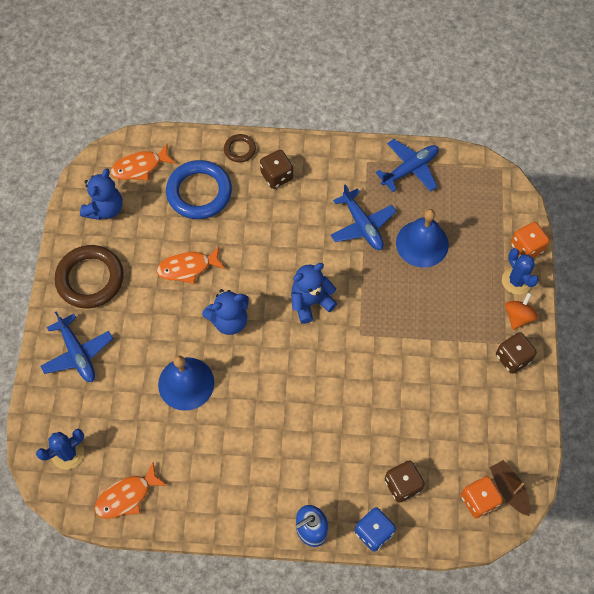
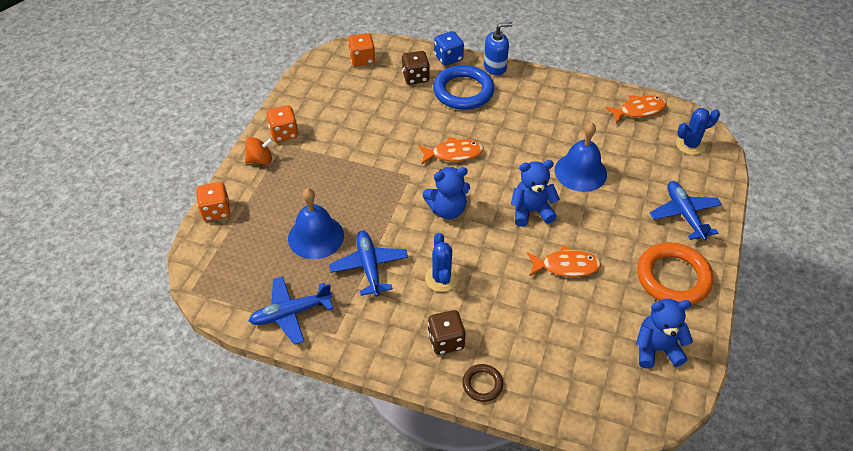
camera: 165 degrees left, 15 degrees down
brown ring [55,245,124,308] -> orange ring [637,242,713,305]
blue teddy bear [80,169,123,220] -> blue teddy bear turned 45 degrees clockwise [636,299,693,369]
orange fish [111,144,176,181] -> orange fish moved to [418,137,484,164]
blue ring [166,160,232,219] -> blue ring moved to [433,65,494,110]
brown boat [490,460,530,516] -> none
brown dice [496,332,537,374] -> orange dice [267,105,298,142]
blue cactus [502,248,539,295] -> blue cactus moved to [425,233,458,292]
orange spinning top [505,292,538,330] -> orange spinning top turned 150 degrees counterclockwise [245,137,273,164]

